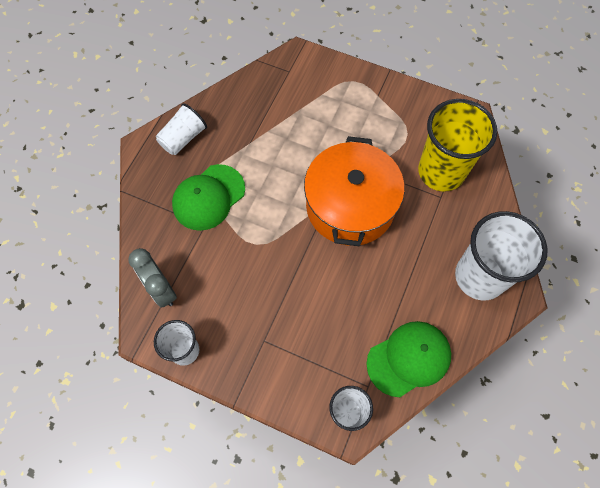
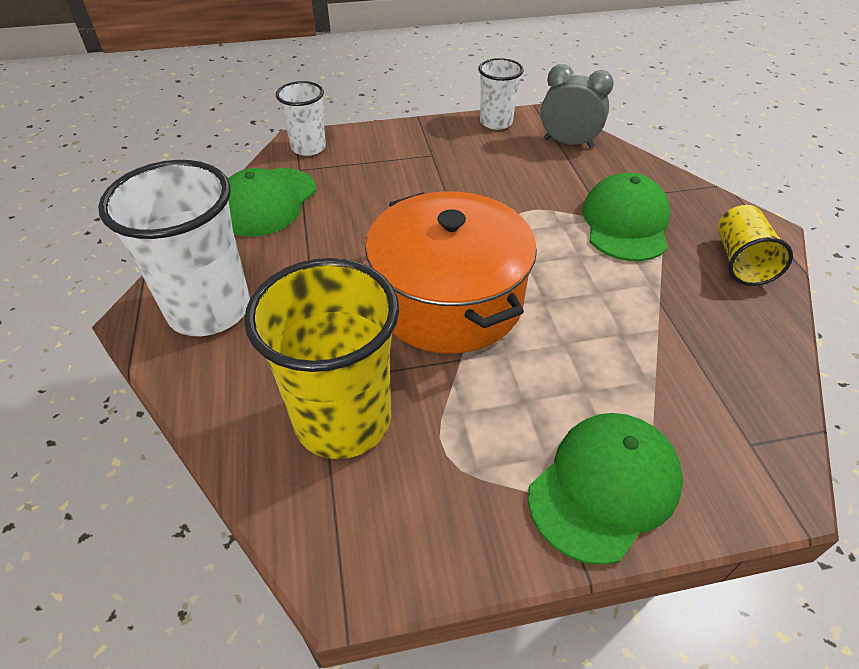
camera: 145 degrees right, 20 degrees down
white cup [156,103,207,155] -> yellow cup [718,205,793,286]
none -> green cap [528,413,683,565]

